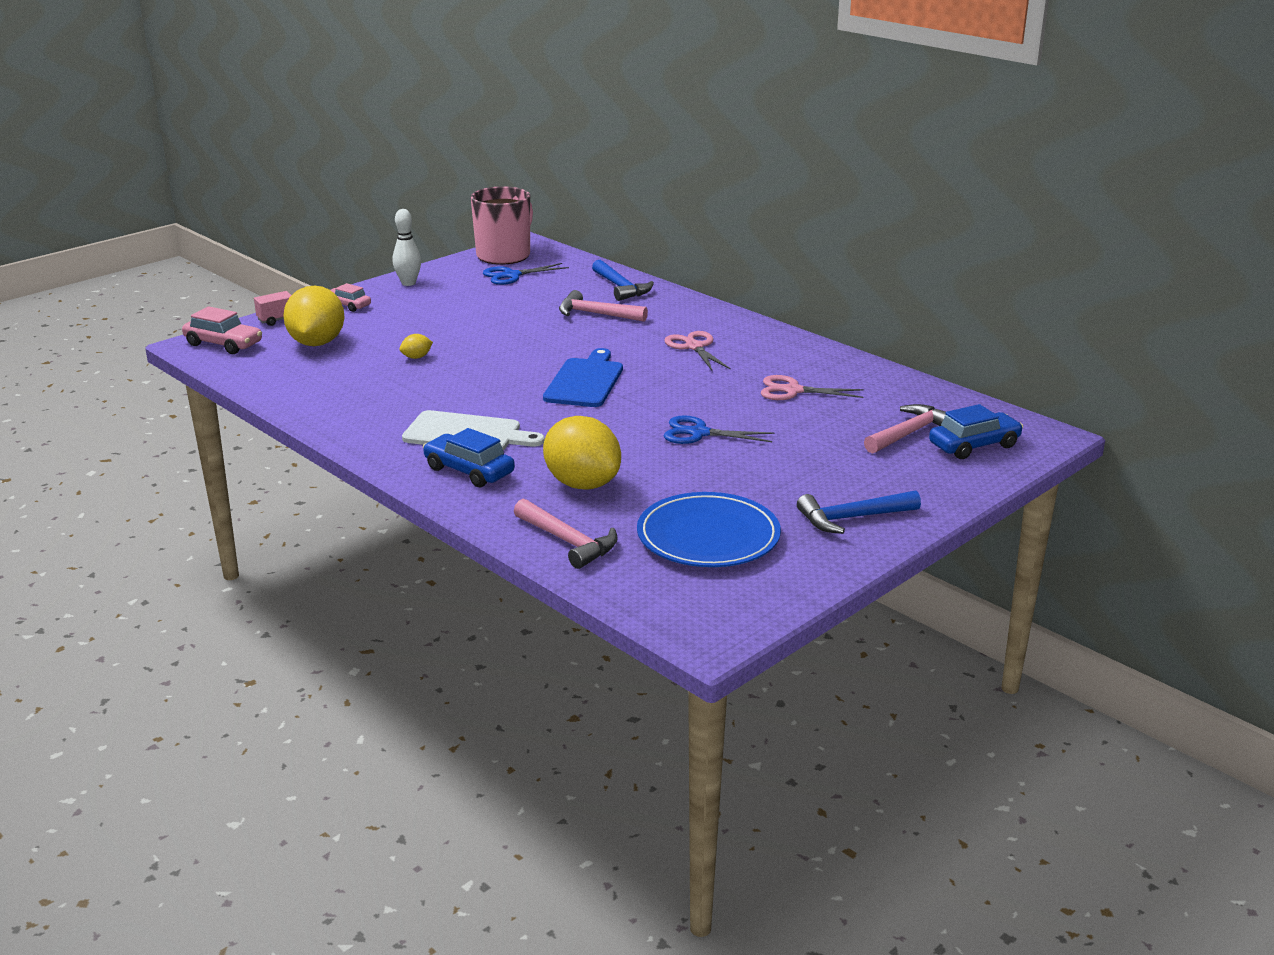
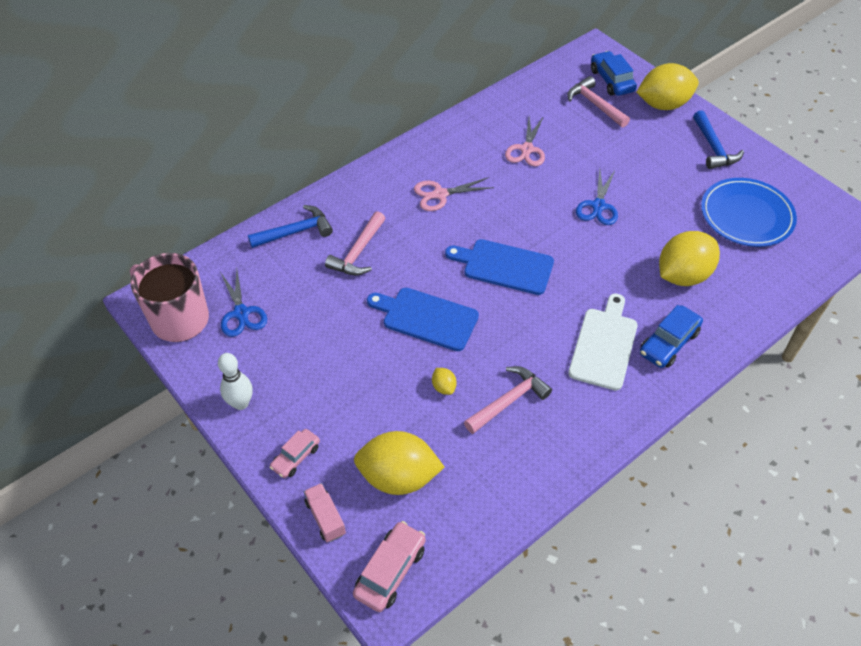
camera: 85 degrees left, 25 degrees up
pink hammer [514,499,618,569] -> pink hammer moved to [464,366,552,434]
none -> blue cutting board [367,288,479,351]
none -> yellow lemon [637,63,699,110]

